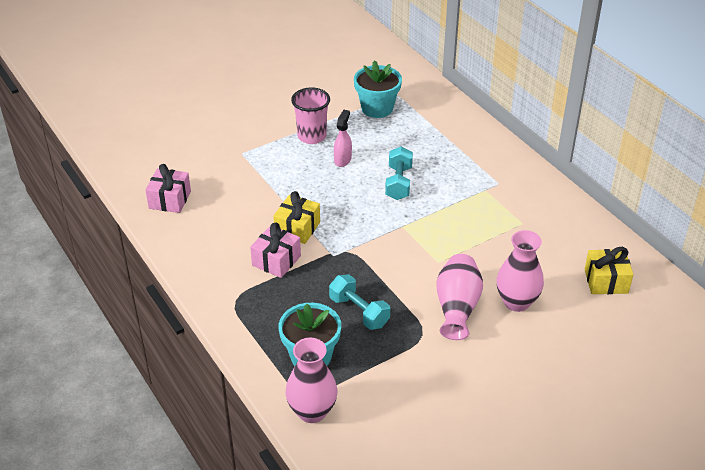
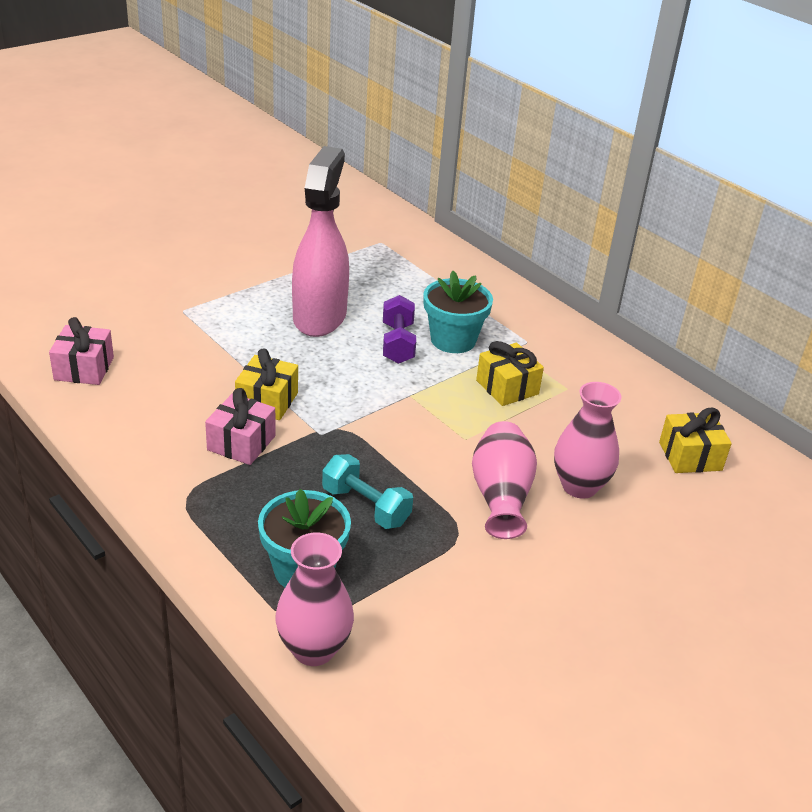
camera: 10 degrees left, 5 degrees down
pink cup [291,88,330,144] -> none
pink spray bottle [334,110,352,167] -> pink spray bottle [292,146,349,337], size x2.36
turquoise flower pot [354,60,402,118] -> turquoise flower pot moved to [423,271,493,353]
turquoise dumbbell [385,146,413,200] -> purple dumbbell [383,295,416,364]
none -> yellow gift [476,341,544,406]

